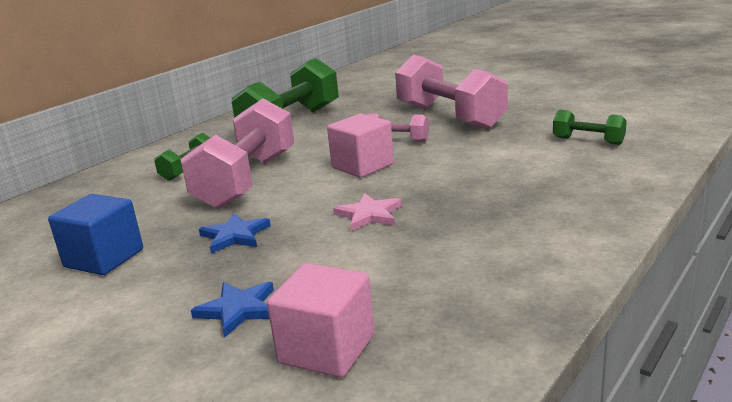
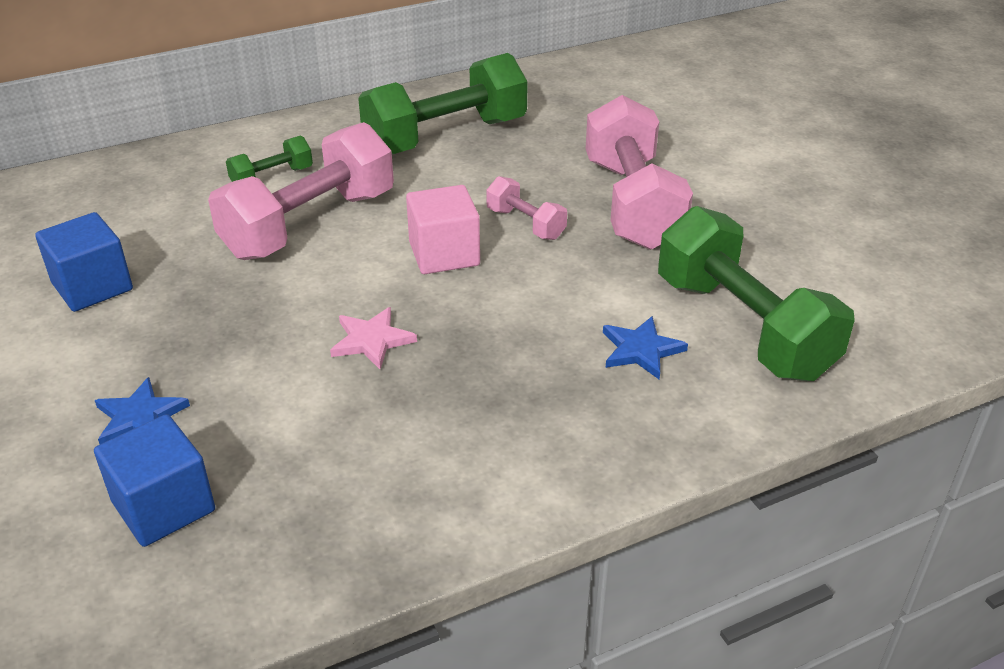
camera: 25 degrees right, 15 degrees up
blue star [199,213,271,254] -> blue star moved to [603,316,688,379]
pink cube [267,263,374,378] -> blue cube [94,414,215,547]
green dumbbell [553,110,627,145] -> green dumbbell [658,206,855,381], size x2.11

